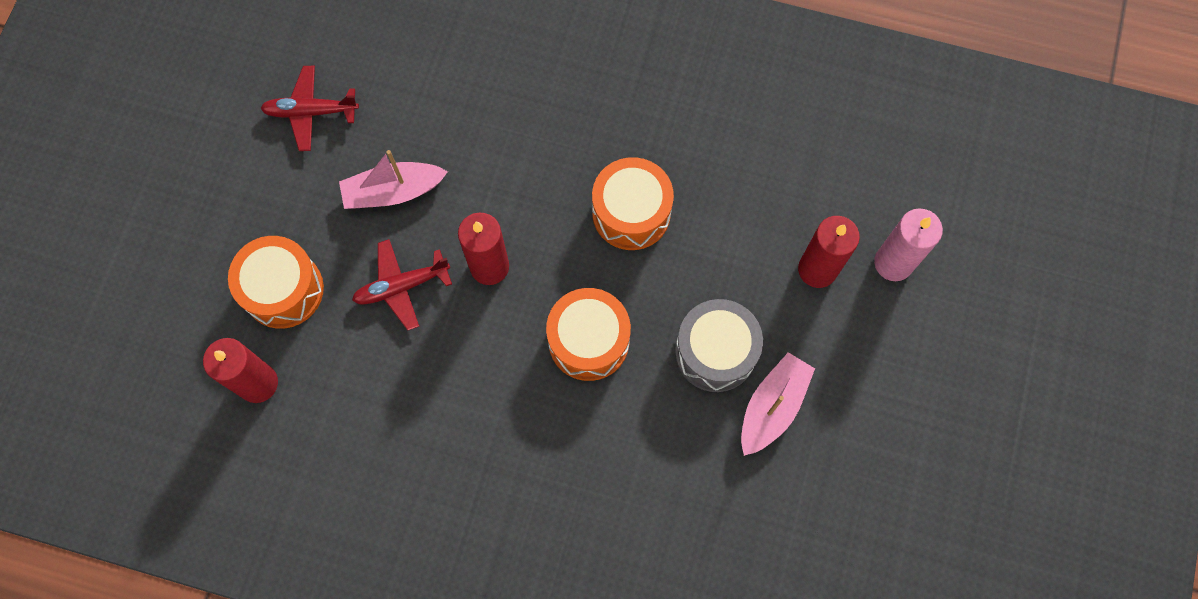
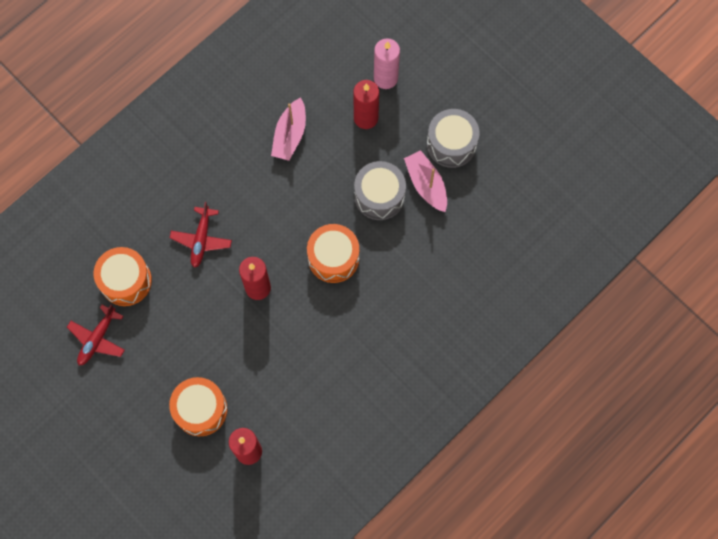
camera: 60 degrees left, 0 degrees up
pink boat [339,150,448,209] -> pink boat moved to [271,97,306,161]
red plane [352,239,452,330] -> red plane moved to [170,202,232,268]
orange drum [592,157,674,250] -> orange drum moved to [94,247,152,306]
none -> grey drum [427,109,480,168]

